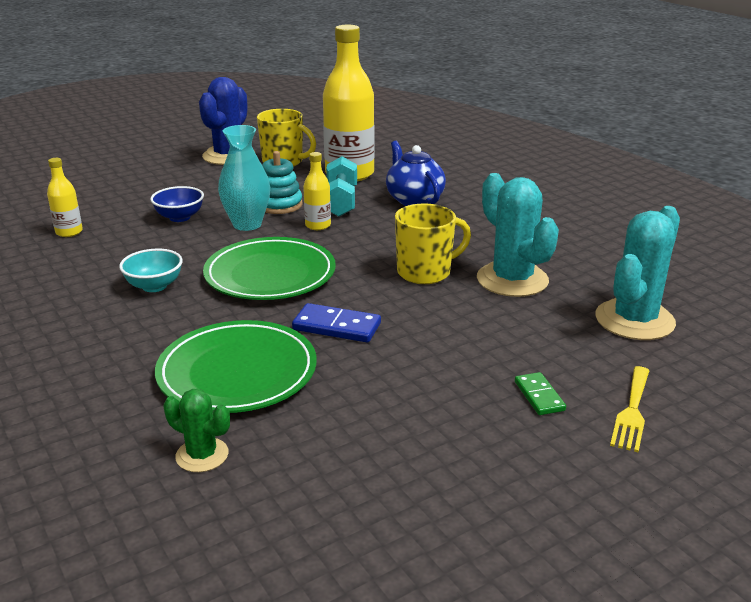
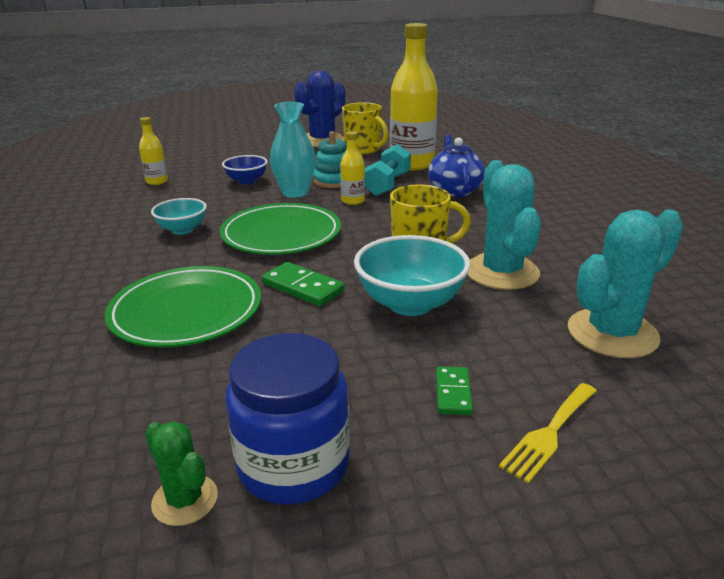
camera: 20 degrees right, 0 degrees up
green cactus [164,389,230,472] -> green cactus moved to [145,421,218,526]
blue domino [292,303,381,342] -> green domino [262,262,345,306]
none -> blue jar [226,333,350,504]
none -> turquoise bowl [354,235,471,316]

